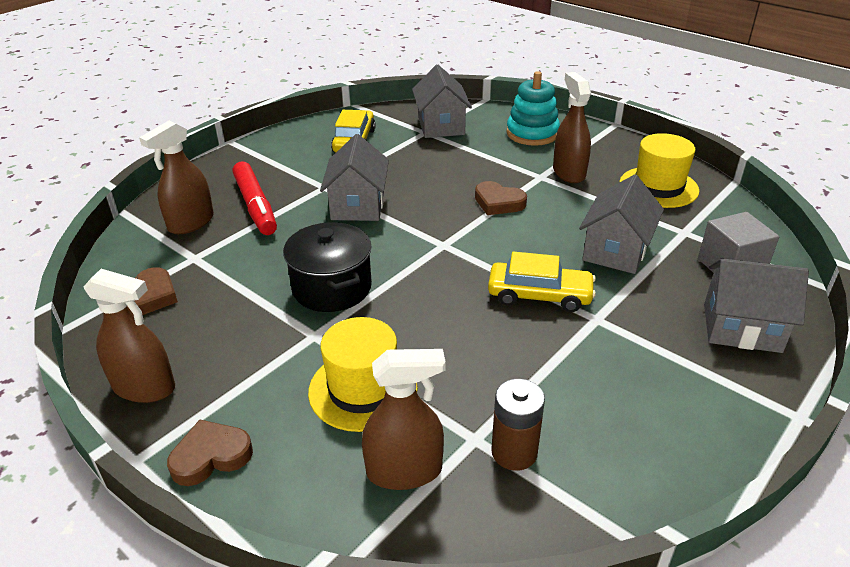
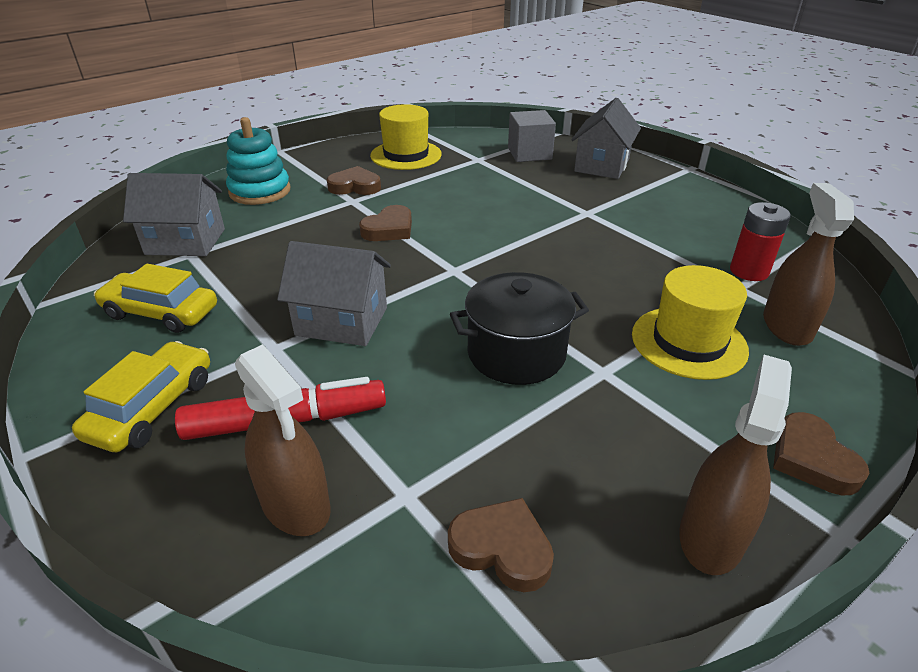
camera: 80 degrees left, 0 degrees up
yellow car [488,252,596,312] -> yellow car moved to [72,341,210,452]
brown battery [491,379,545,471] -> red battery [730,202,791,281]
brown spray bottle [553,72,591,183] -> brown heart [327,166,381,195]
grey house [579,175,664,274] -> none

